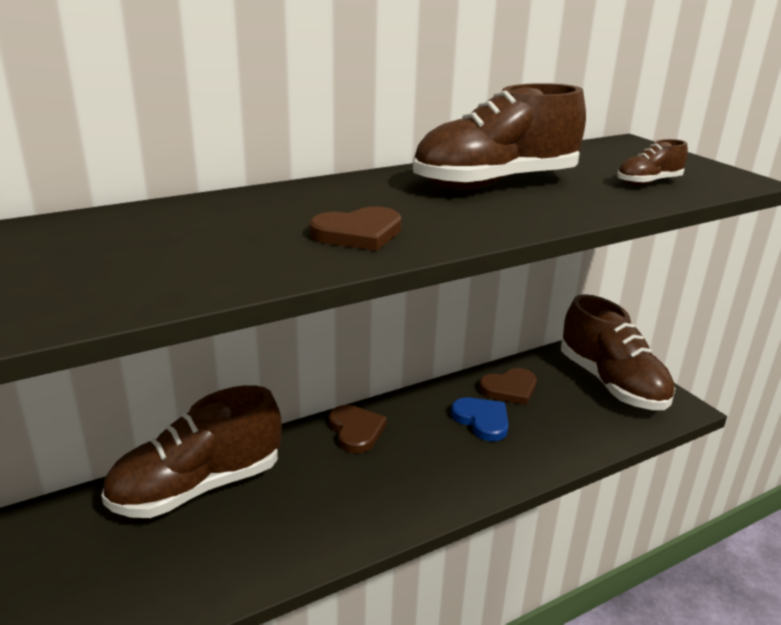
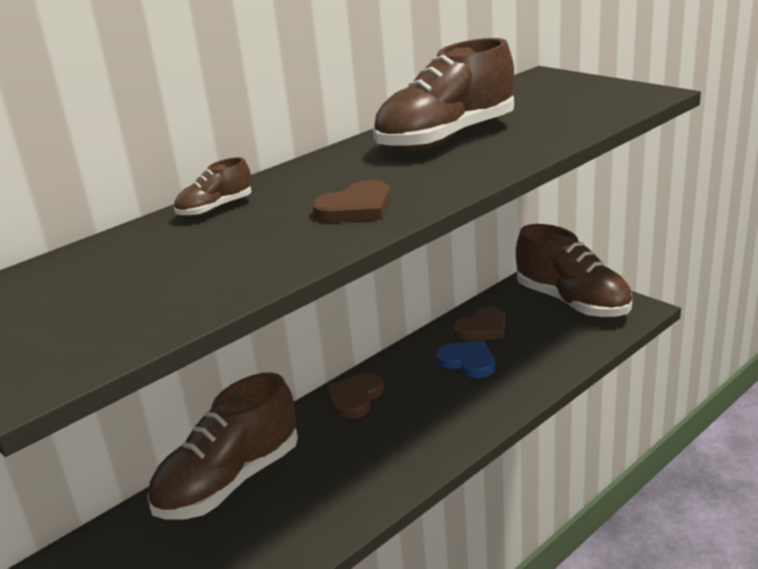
camera: 10 degrees left, 0 degrees up
brown heart [329,405,387,453] -> brown heart turned 120 degrees counterclockwise [327,373,384,419]
brown shoe [617,139,688,185] -> brown shoe moved to [174,157,252,217]

